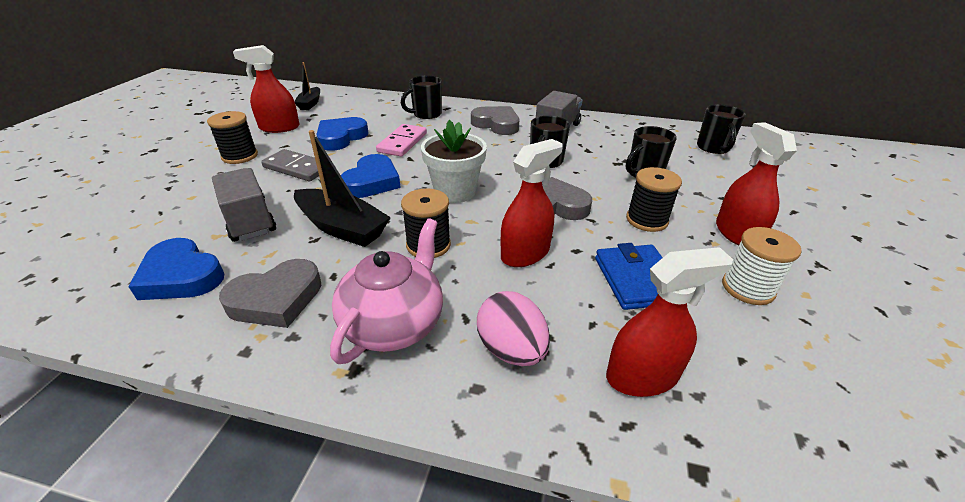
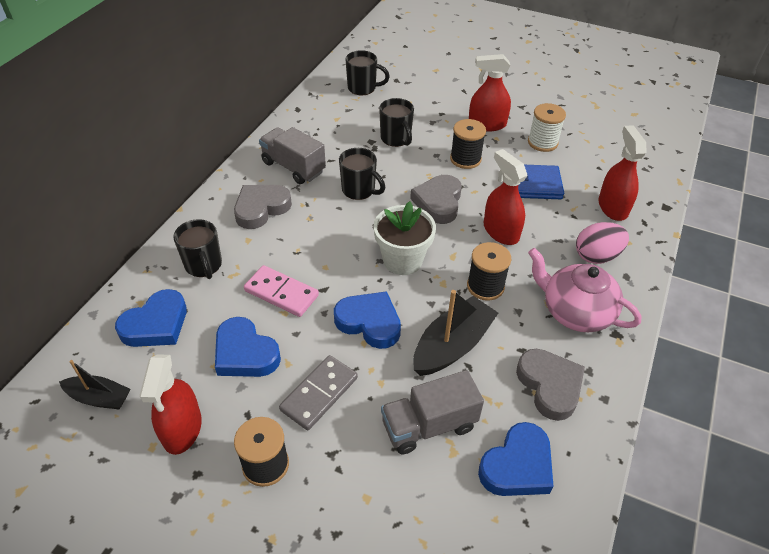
camera: 80 degrees left, 10 degrees up
none -> blue heart [115,289,187,347]

